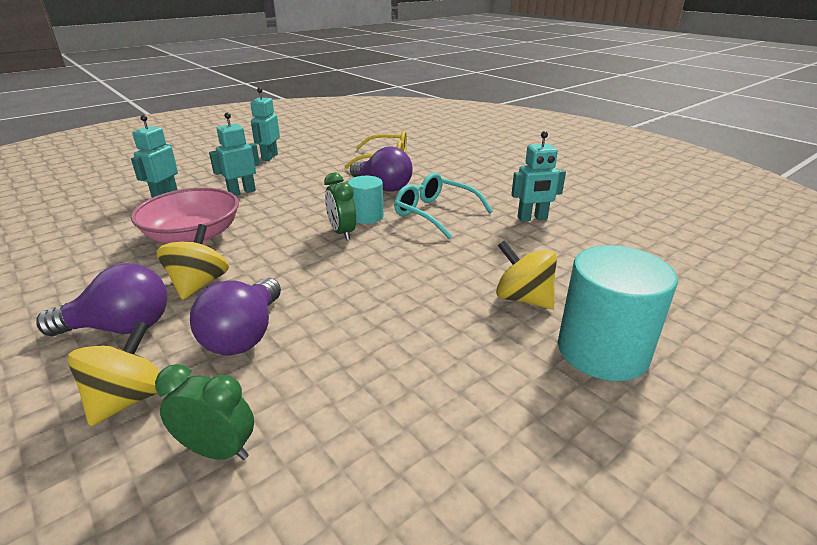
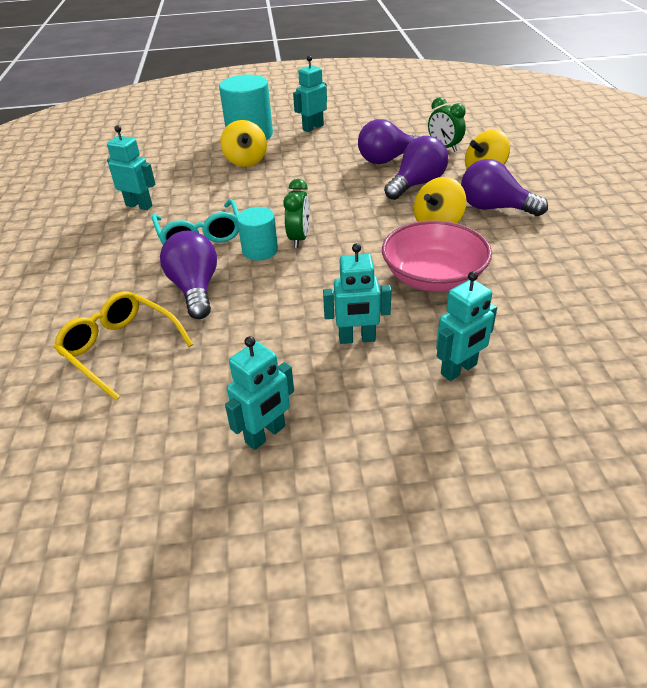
camera: 145 degrees left, 10 degrees up
none -> turquoise robot [293,56,327,132]
none -> purple light bulb [358,119,421,164]

